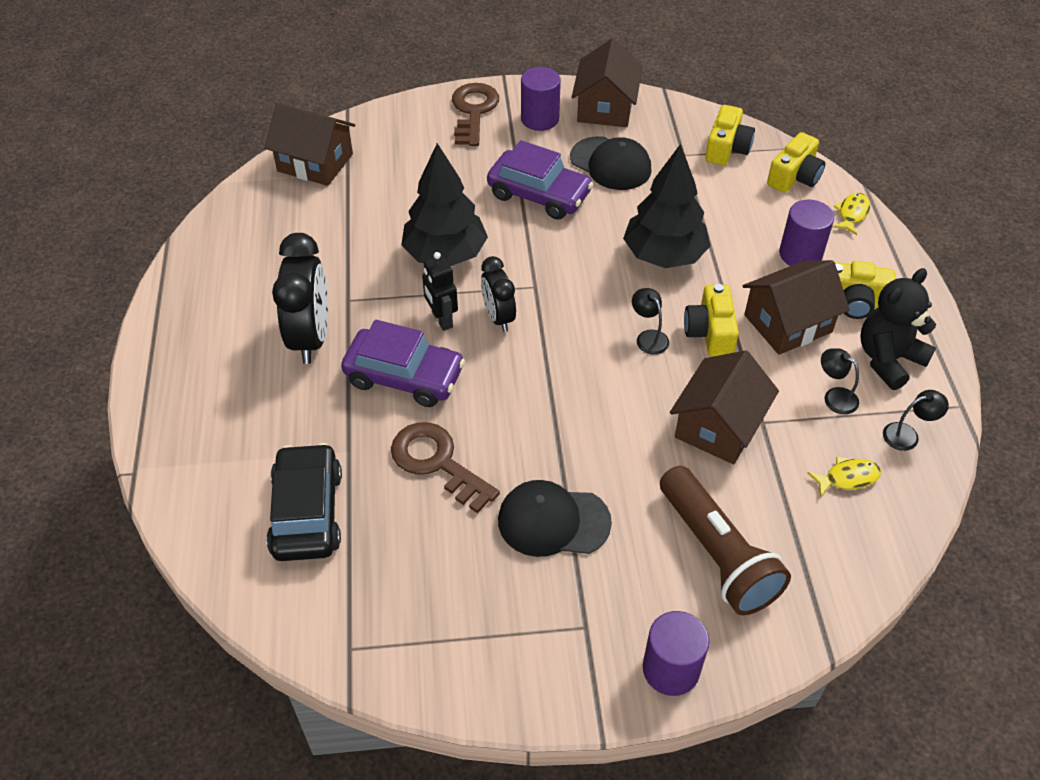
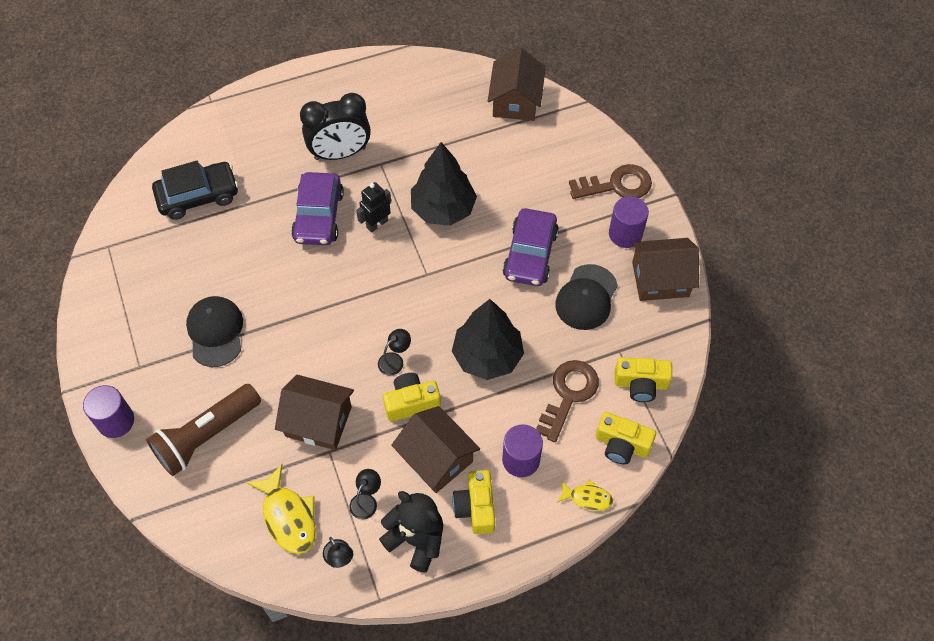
camera: 75 degrees right, 10 degrees up
brown key [391,422,500,513] -> brown key moved to [536,360,599,442]
black clock [481,256,516,332] -> none
yellow fish [807,456,881,497] -> yellow fish [247,464,316,554], size x1.73

